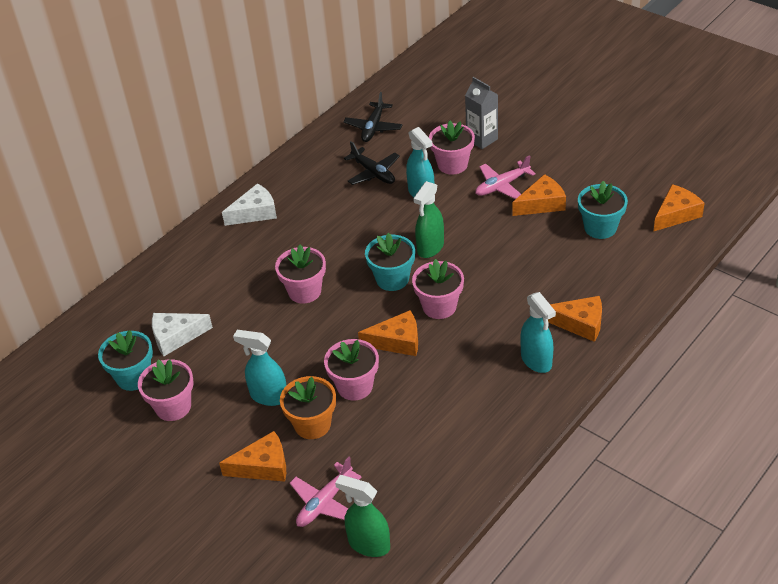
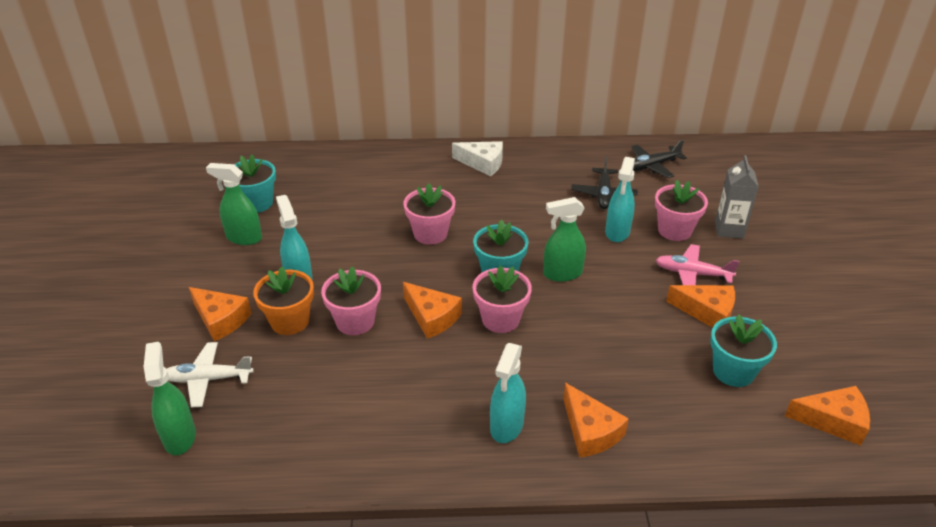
camera: 45 degrees right, 5 degrees down
pink flower pot [138,359,194,421] -> green spray bottle [206,163,262,245]
white cheese [152,313,213,356] -> none
pink plane [290,457,362,527] -> white plane [167,342,254,407]

